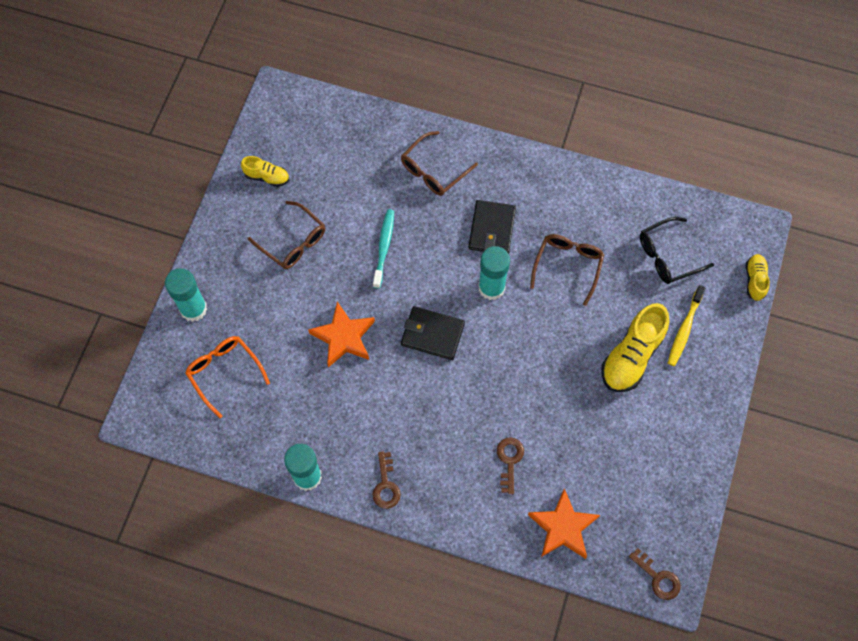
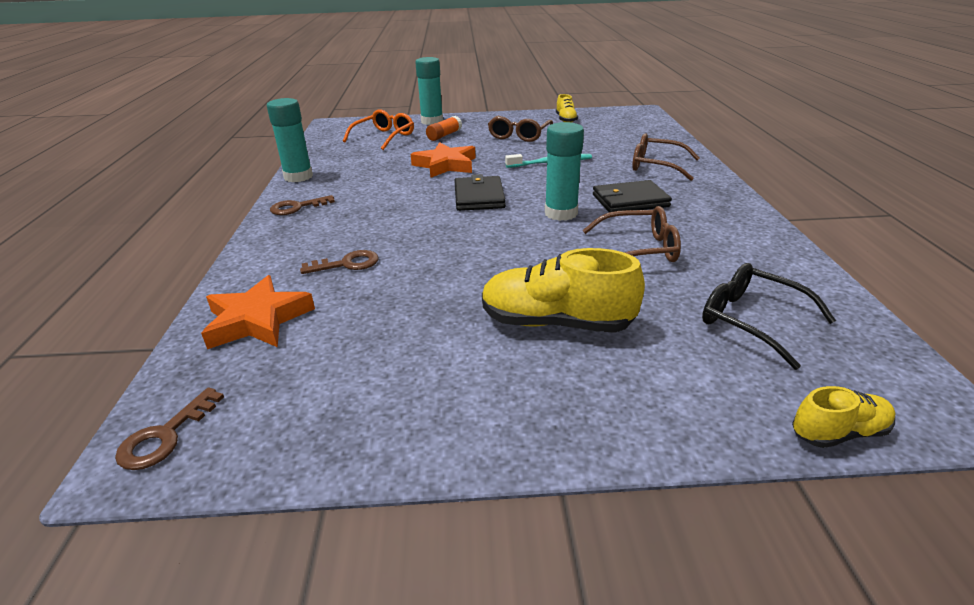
camera: 70 degrees right, 35 degrees down
yellow toothbrush [668,285,705,366] -> none
none -> orange glue stick [426,116,462,141]

